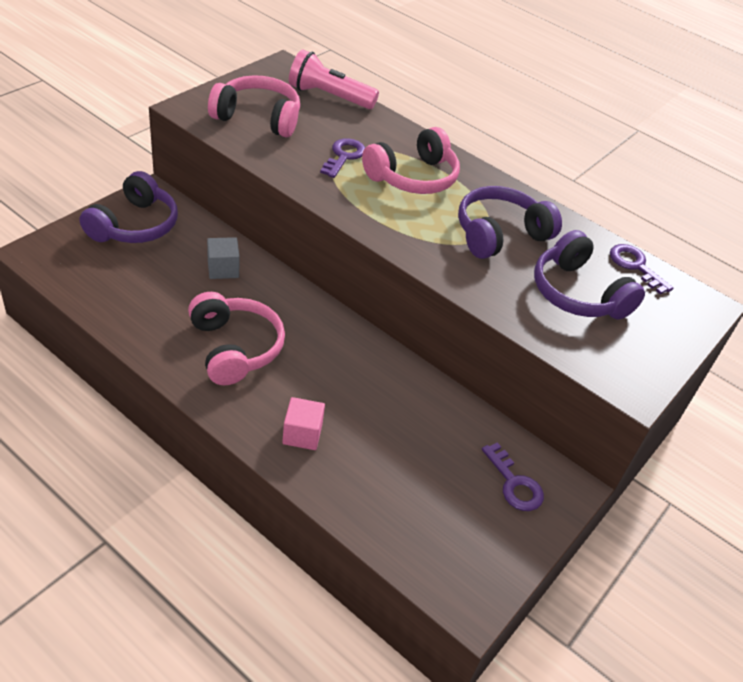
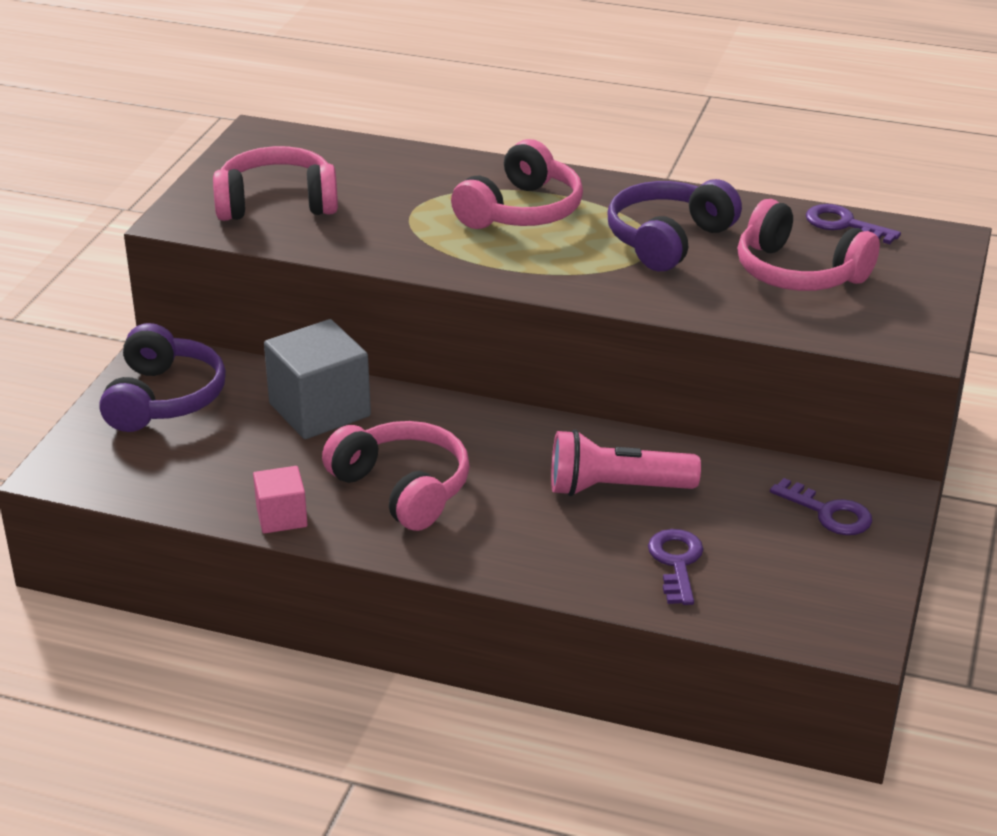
camera: 15 degrees left, 10 degrees down
grey cube [207,237,240,279] -> grey cube [264,319,371,439], size x1.83
pink cube [282,397,325,450] -> pink cube moved to [253,466,308,534]
pink flashlight [289,49,379,109] -> pink flashlight moved to [551,430,701,497]
purple key [320,138,365,178] -> purple key moved to [648,529,703,605]
purple headphones [534,230,645,319] -> pink headphones [738,199,880,291]

